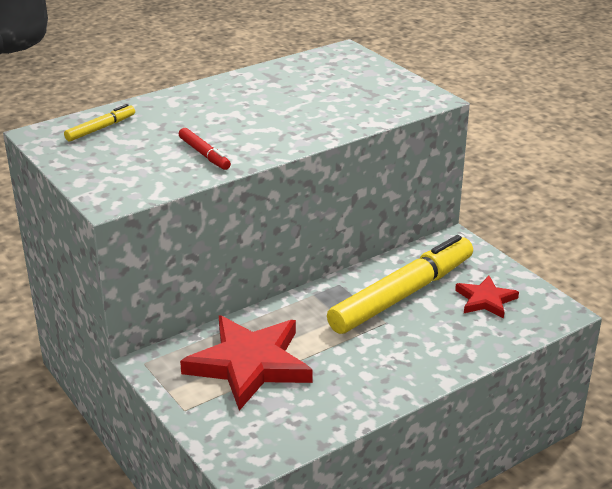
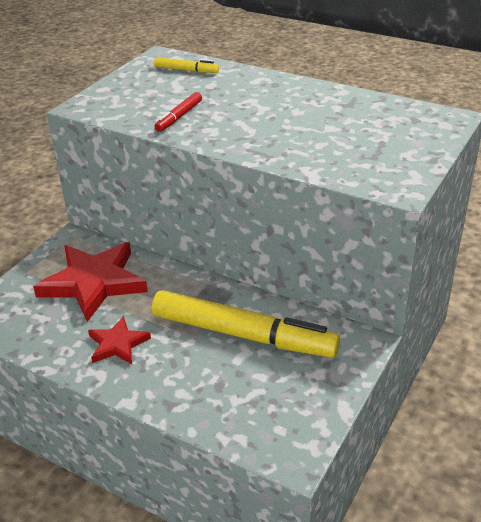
camera: 65 degrees right, 5 degrees up
red star [455,276,519,319] -> red star moved to [88,316,151,364]

